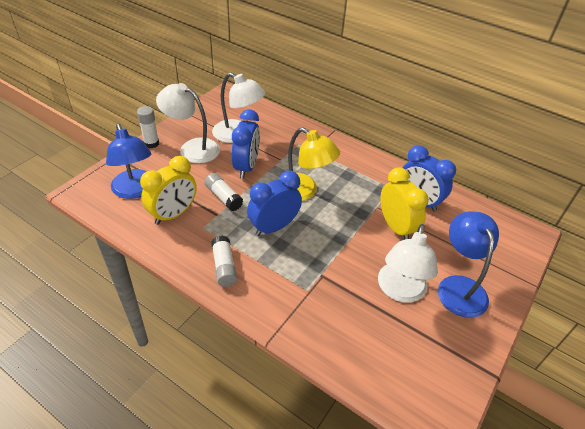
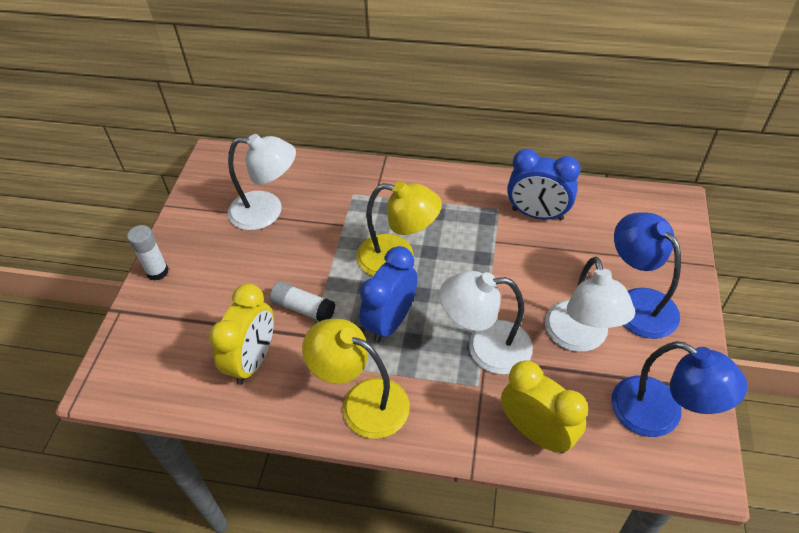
camera: 20 degrees left, 5 degrees up
blue lamp [106,124,151,199] -> blue lamp moved to [611,341,748,437]
white lamp [156,83,220,164] -> white lamp moved to [439,271,533,375]
white glue stick [211,236,237,287] -> yellow lamp [302,319,410,439]
blue clock [232,109,260,179] -> none
yellow clock [380,167,429,240] -> yellow clock moved to [501,360,588,454]

